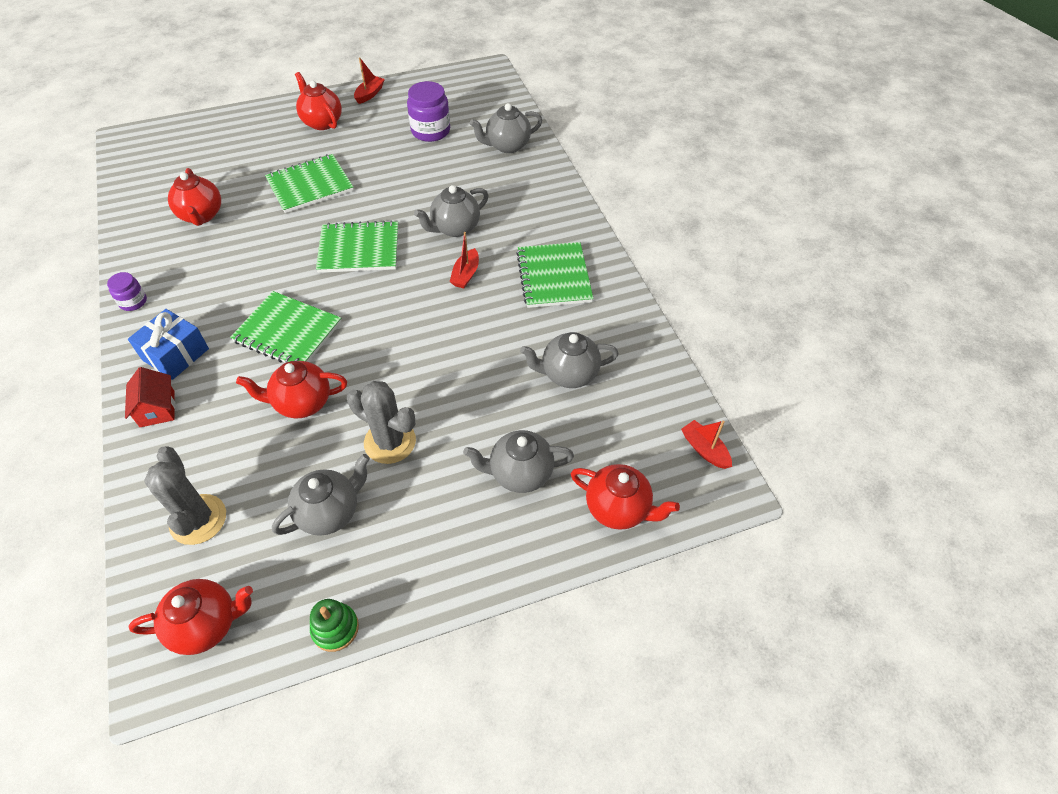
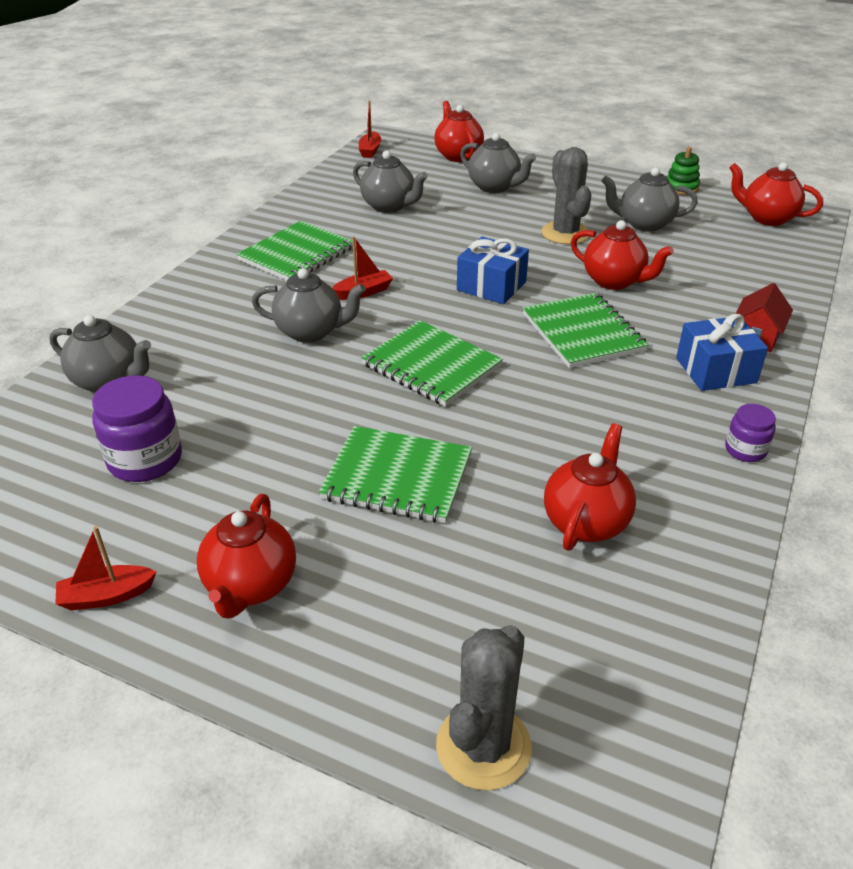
camera: 135 degrees left, 15 degrees down
grey cactus [144,446,226,545] -> grey cactus moved to [436,625,532,790]
none -> blue gift [457,237,529,304]

